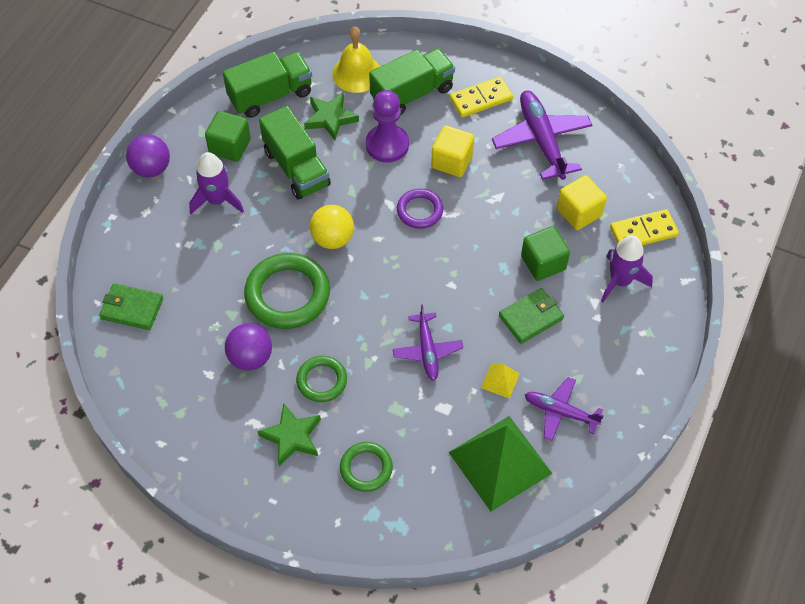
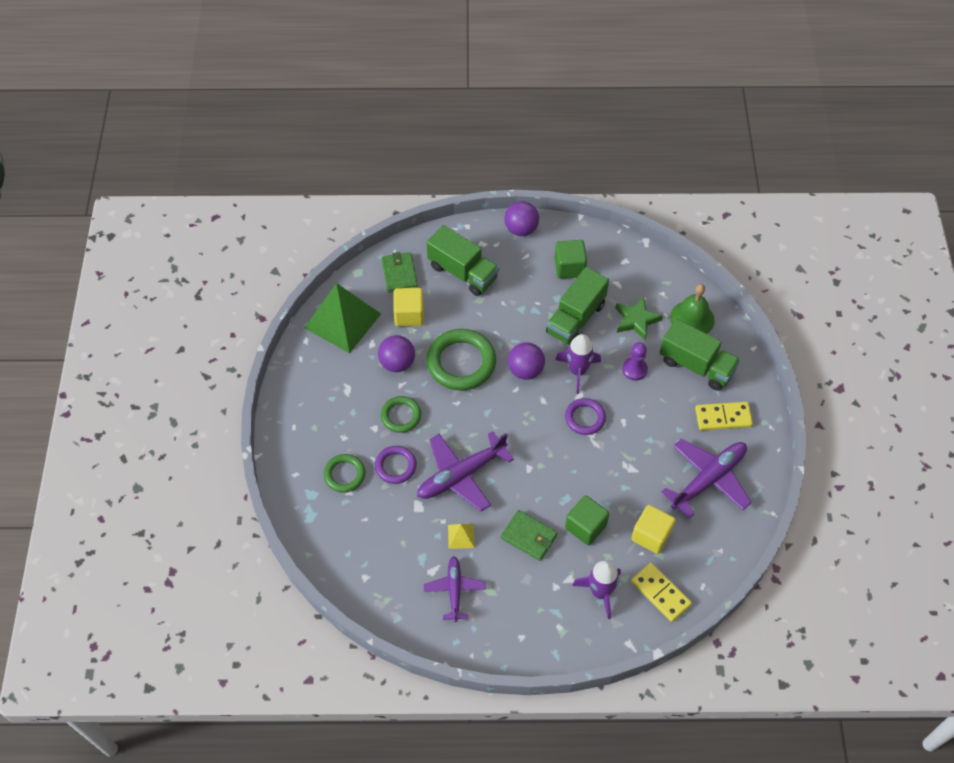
camera: 65 degrees right, 0 degrees up
purple rocket [189,152,244,214] -> purple rocket moved to [555,334,601,394]
green truck [223,52,312,118] -> green truck moved to [427,225,499,296]
green star [258,403,321,466] -> none
yellow ball [310,205,354,249] -> purple ball [508,342,545,380]
yellow bell [332,26,380,93] -> green bell [670,284,715,334]
purple pawn [366,90,409,163] -> purple pawn [622,342,648,381], size x0.66
purple plane [393,304,463,381] -> purple plane [417,431,514,511], size x1.62
yellow cube [431,125,474,177] -> yellow cube moved to [393,288,424,326]
green pyramid [449,416,552,512] -> green pyramid moved to [305,283,381,353]
yellow domino [450,76,513,118] -> yellow domino turned 45 degrees counterclockwise [695,402,753,430]
none -> purple ring [375,446,417,484]

